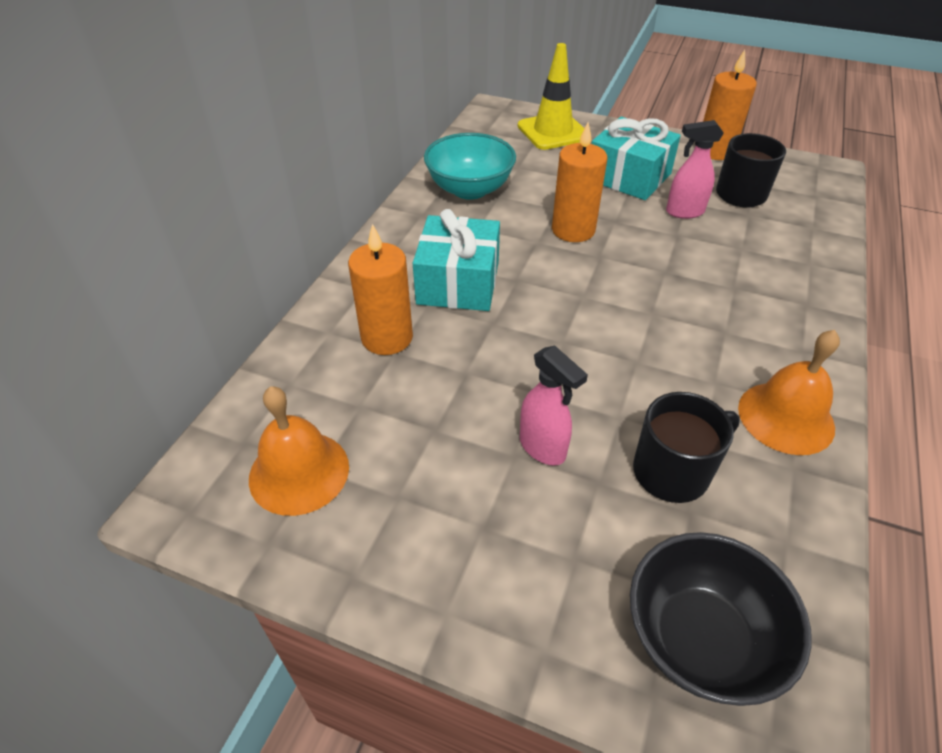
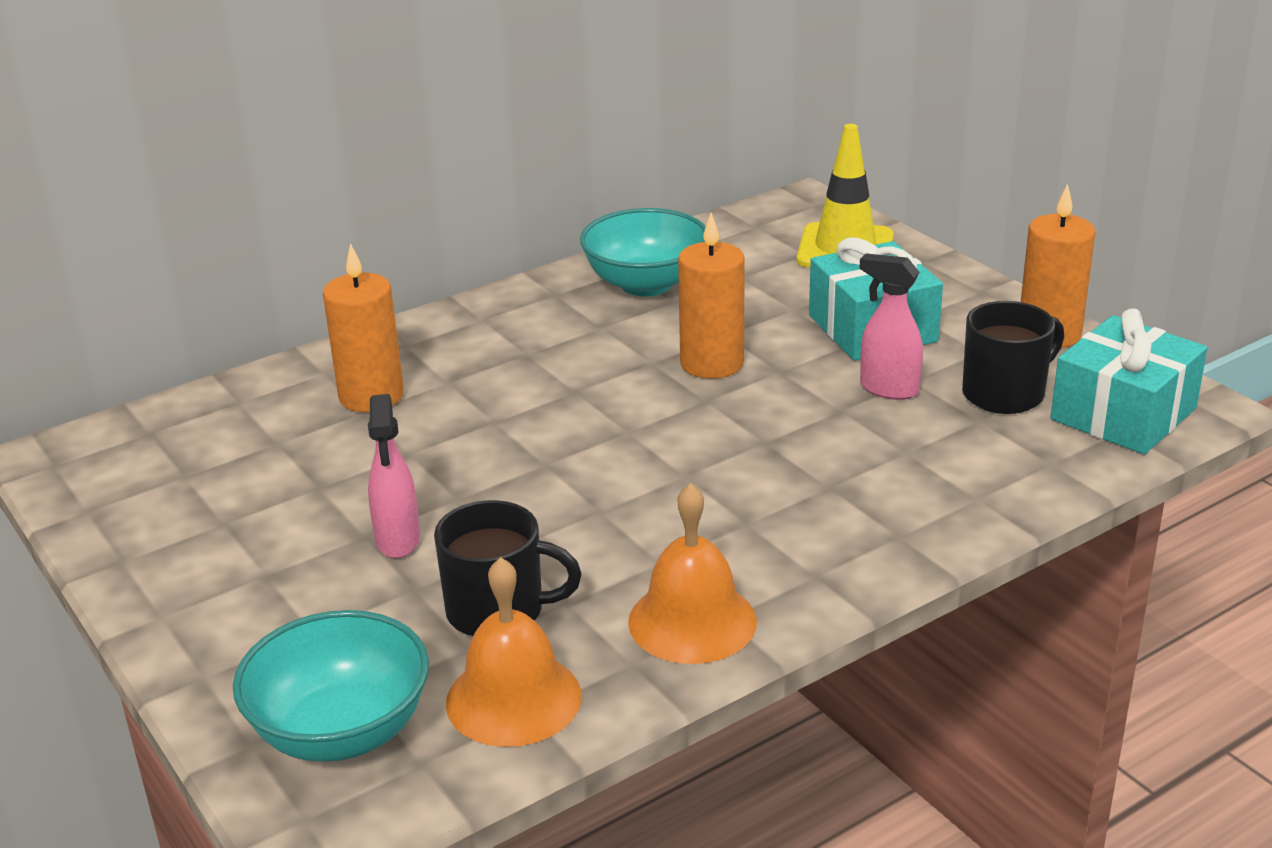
camera: 35 degrees right, 15 degrees down
orange bell [249,386,349,516] -> orange bell moved to [446,557,582,747]
turquoise gift [413,209,500,311] -> turquoise gift moved to [1050,309,1207,455]
black bowl [630,532,812,706] -> turquoise bowl [233,610,429,762]

